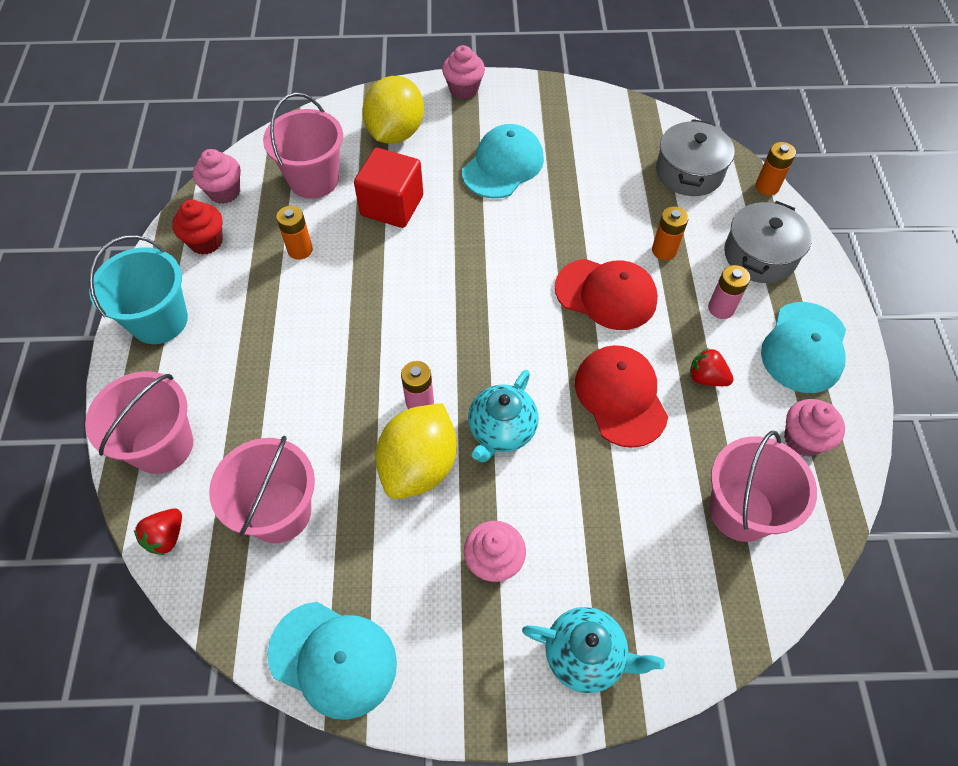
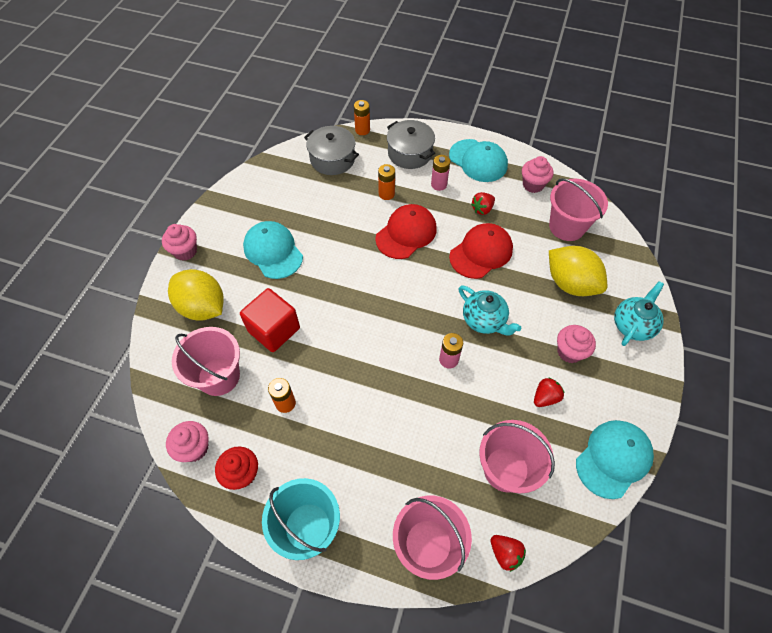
camera: 70 degrees left, 0 degrees up
yellow lemon [375,403,457,499] -> yellow lemon moved to [549,246,607,296]
red cap [575,345,668,448] -> red cap turned 135 degrees clockwise [449,223,513,279]
none -> red strawberry [534,377,564,407]

